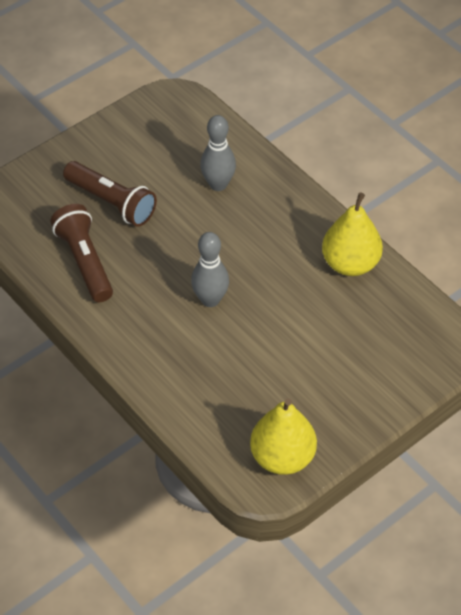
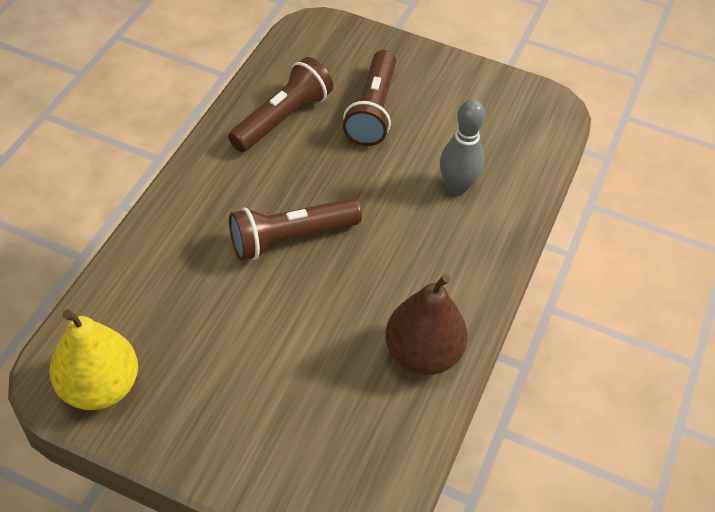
camera: 60 degrees right, 0 degrees up
grey bowling pin [191,232,229,307] -> brown flashlight [229,198,362,261]
yellow pear [322,192,383,276] -> brown pear [385,274,468,375]

